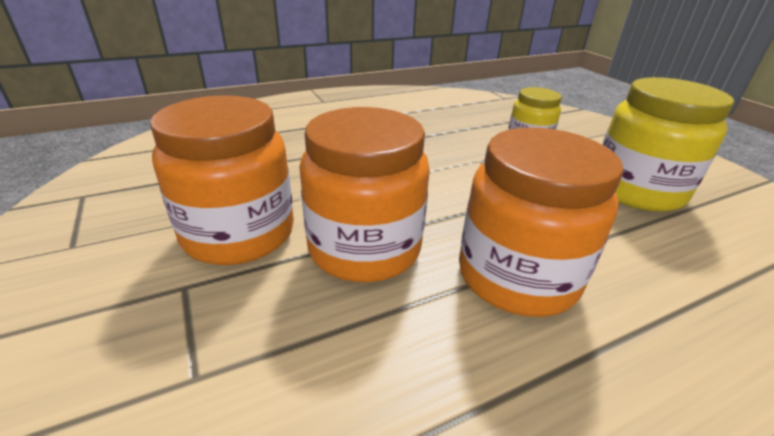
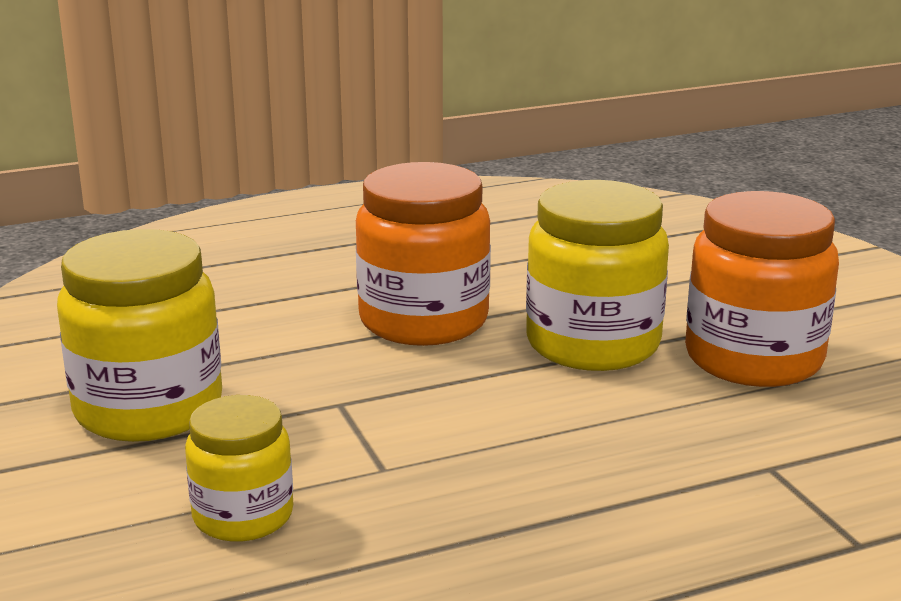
camera: 175 degrees left, 10 degrees down
orange jar [300,107,430,282] -> yellow jar [526,180,669,371]

